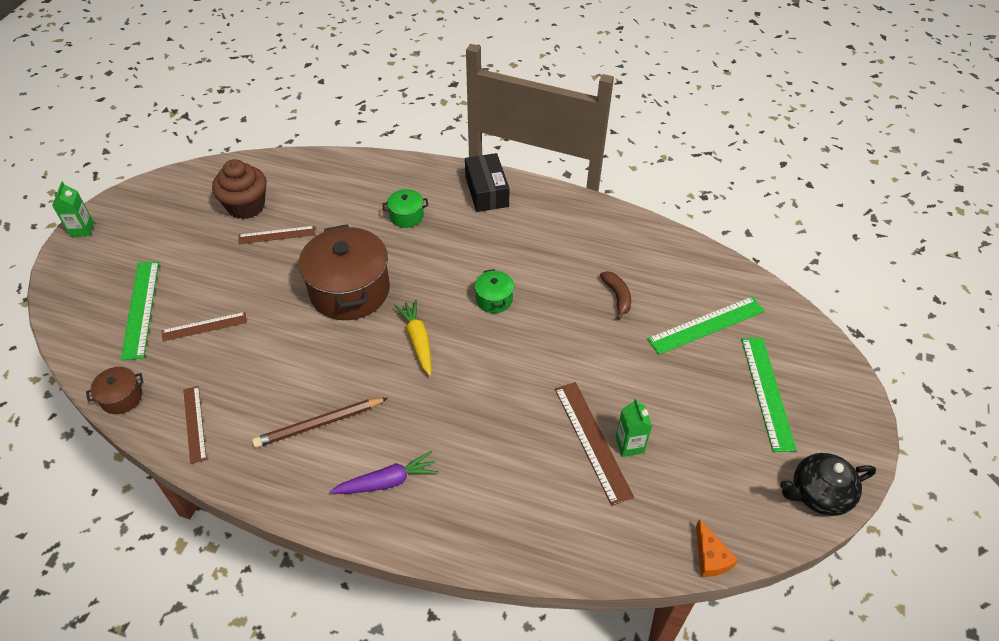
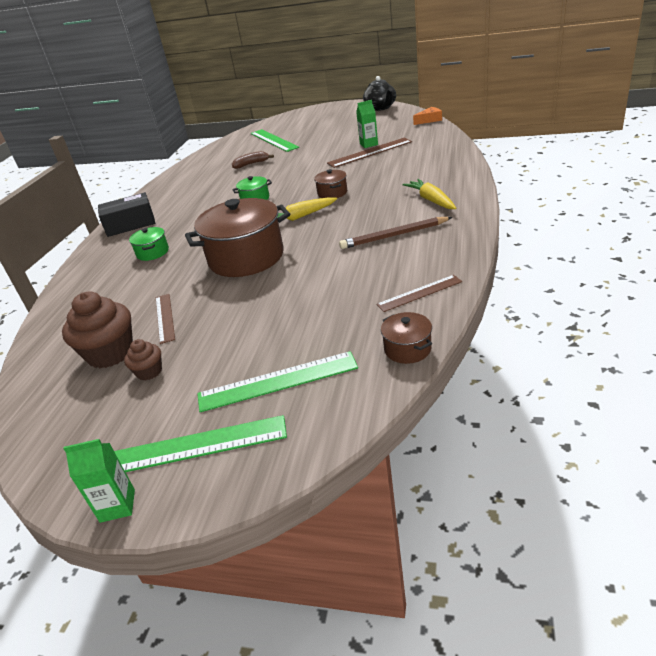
camera: 90 degrees left, 15 degrees down
brown ruler [162,312,247,341] -> none
brown pencil [252,398,388,448] -> brown pencil turned 105 degrees clockwise [339,217,452,249]
purple carrot [330,451,439,494] -> yellow carrot [403,179,456,209]
green ruler [741,338,797,452] -> green ruler moved to [114,415,287,472]
none -> brown cupcake [124,339,162,380]
none -> brown pot [314,169,347,198]

